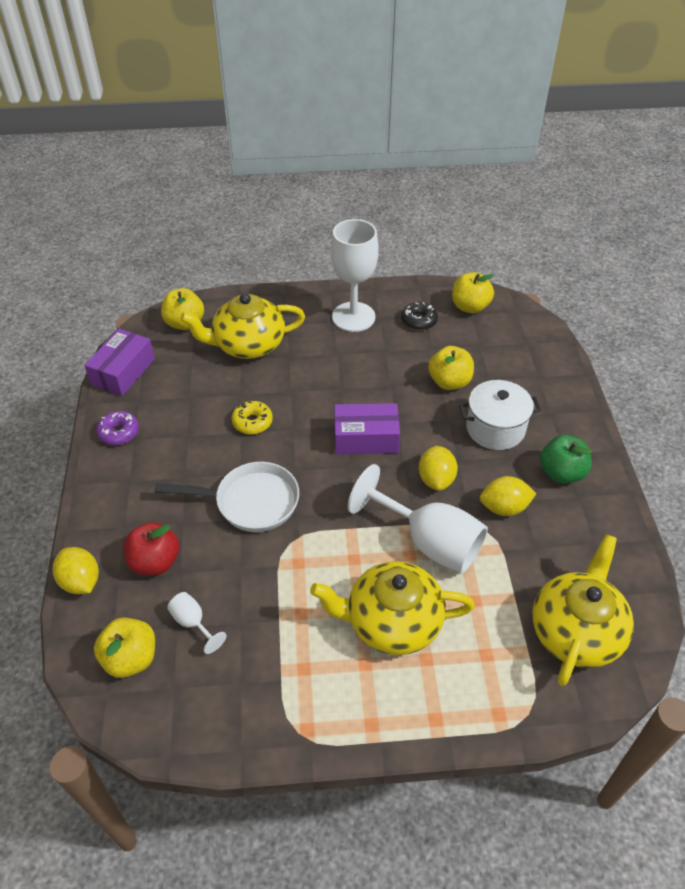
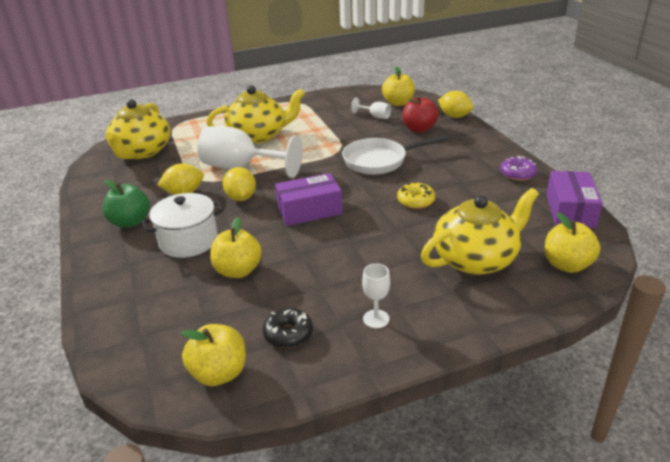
camera: 165 degrees right, 15 degrees down
white goblet [331,219,379,332] -> white goblet [362,264,390,328], size x0.45

